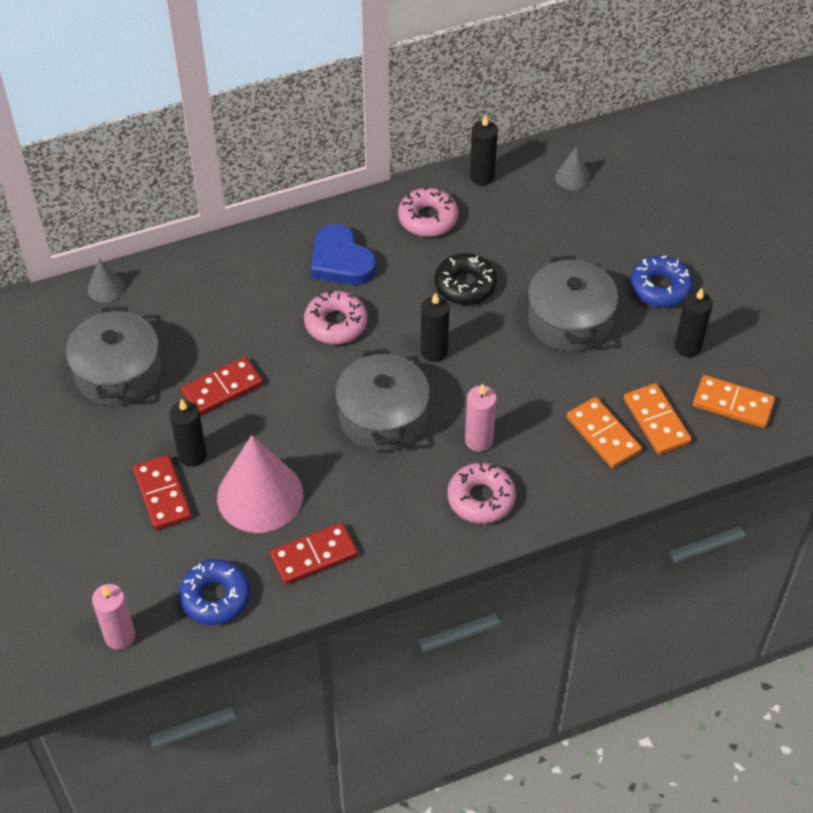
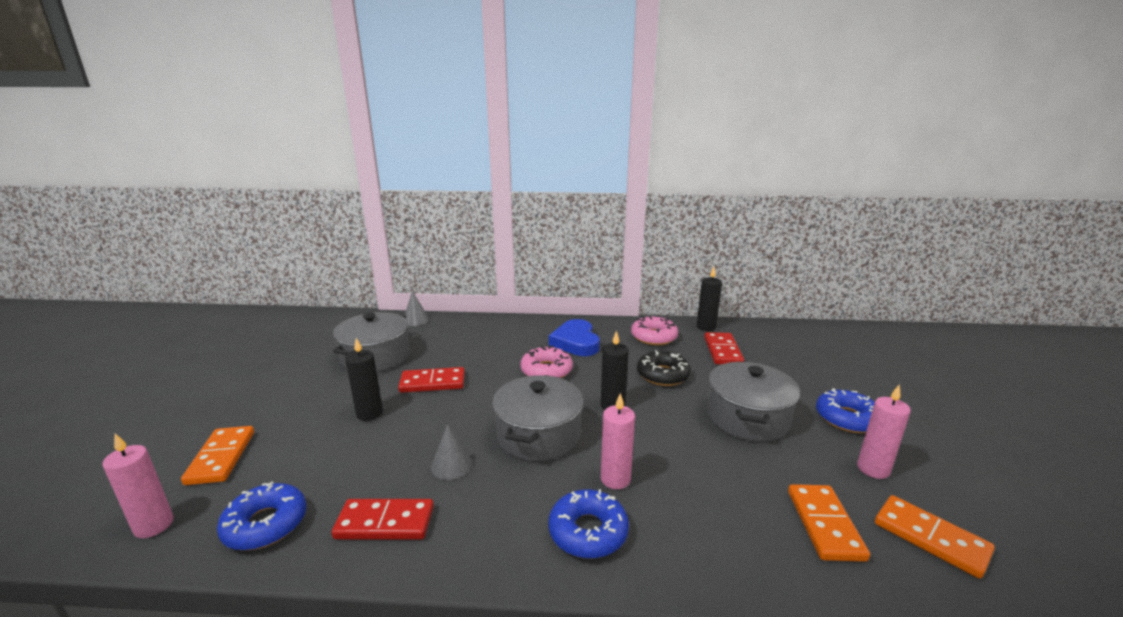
camera: 25 degrees right, 30 degrees down
red domino [133,455,192,530] -> red domino moved to [704,332,744,364]
pink cone [217,435,303,533] -> none
pink donut [448,462,516,524] -> blue donut [549,489,629,558]
grey cone [555,147,590,190] -> grey cone moved to [431,424,472,480]
orange domino [567,397,642,468] -> orange domino moved to [181,426,254,485]
black candle [675,288,713,357] -> pink candle [857,385,911,479]

